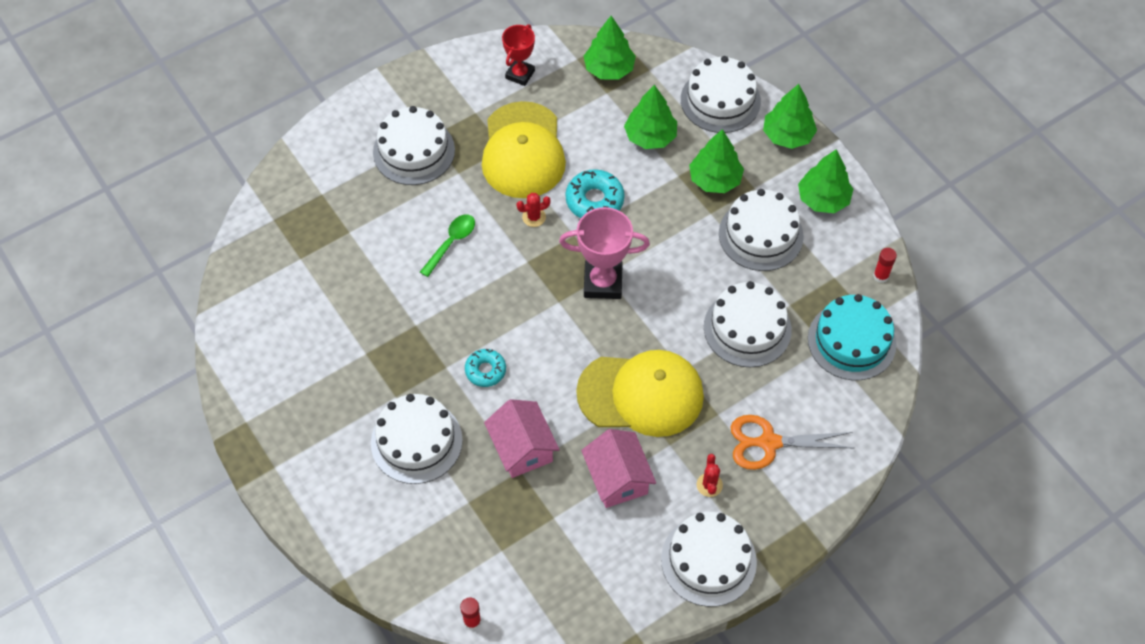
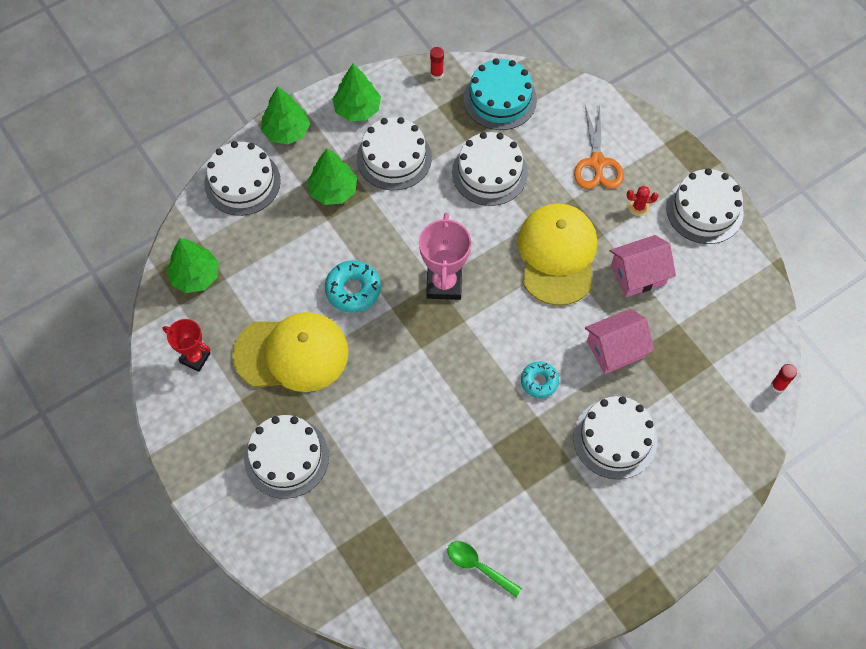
camera: 90 degrees left, 5 degrees up
green spoon [420,214,475,277] -> green spoon moved to [447,541,522,597]
red cactus [517,193,550,227] -> none
green tree [624,85,677,149] -> none

